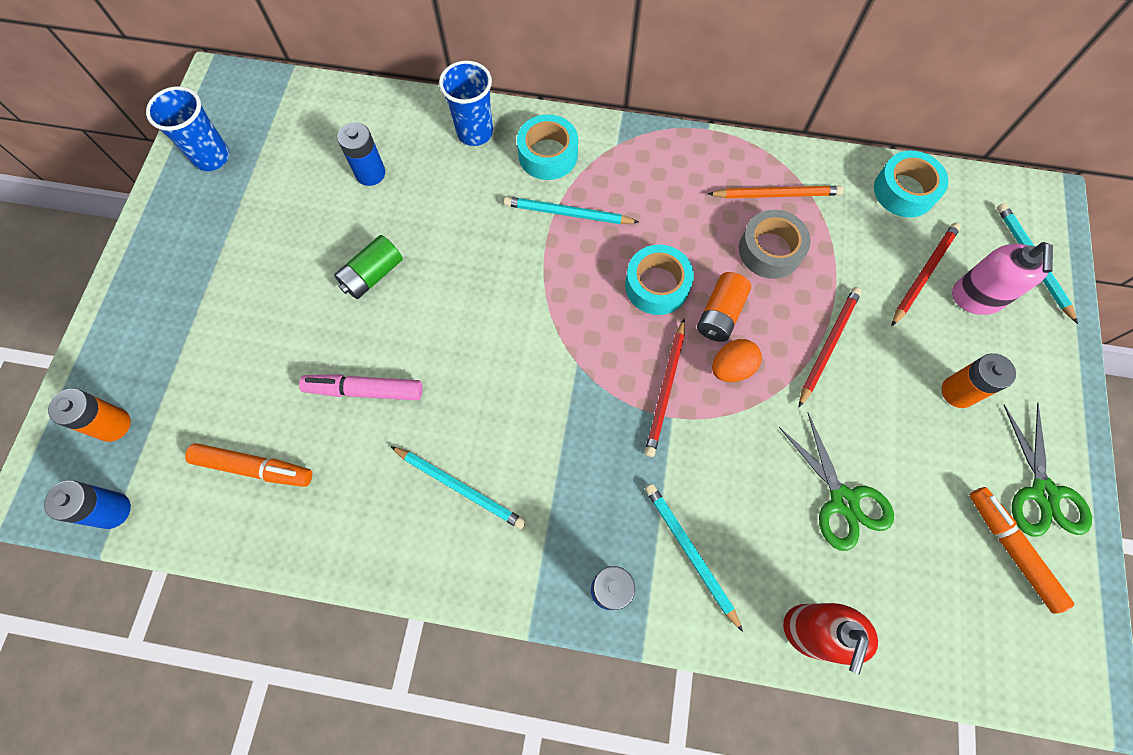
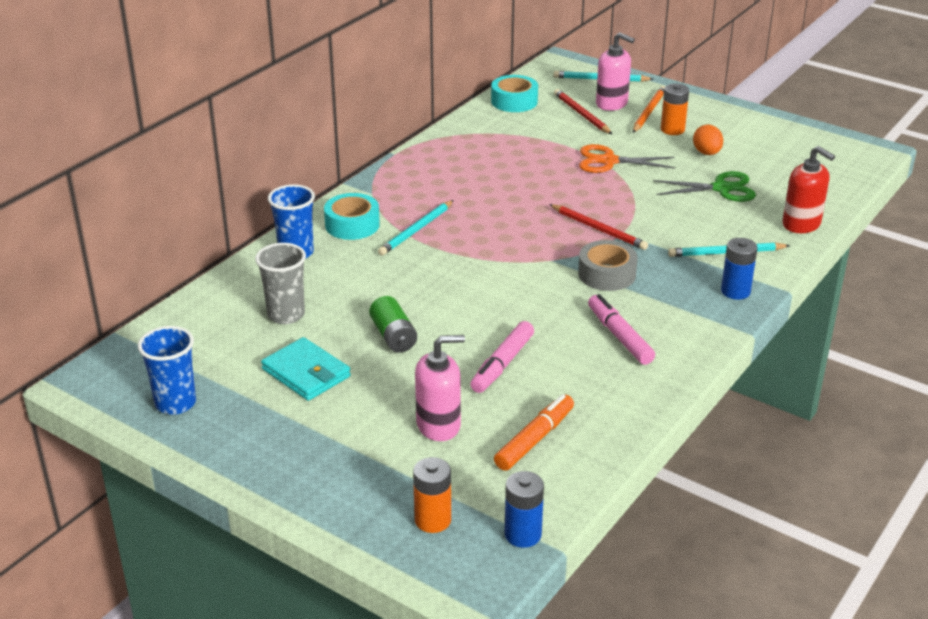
camera: 65 degrees left, 35 degrees down
blue battery [337,122,385,186] -> grey cup [255,243,306,324]
turquoise pencil [390,446,526,530] -> pink marker [588,294,655,365]
turquoise tape [625,245,694,315] -> none
orange battery [697,272,751,342] -> none
orange pencil [708,186,844,198] -> orange pencil moved to [633,86,665,133]
orange egg [712,339,762,382] -> orange egg moved to [693,124,723,155]
grey tape [739,210,811,279] -> grey tape moved to [578,240,638,291]
red pencil [799,287,862,407] -> orange scissors [579,144,675,173]
orange marker [970,487,1074,614] -> none
green scissors [1004,403,1092,536] -> none
none -> turquoise wallet [261,337,351,401]
none -> pink soap dispenser [415,335,465,441]

